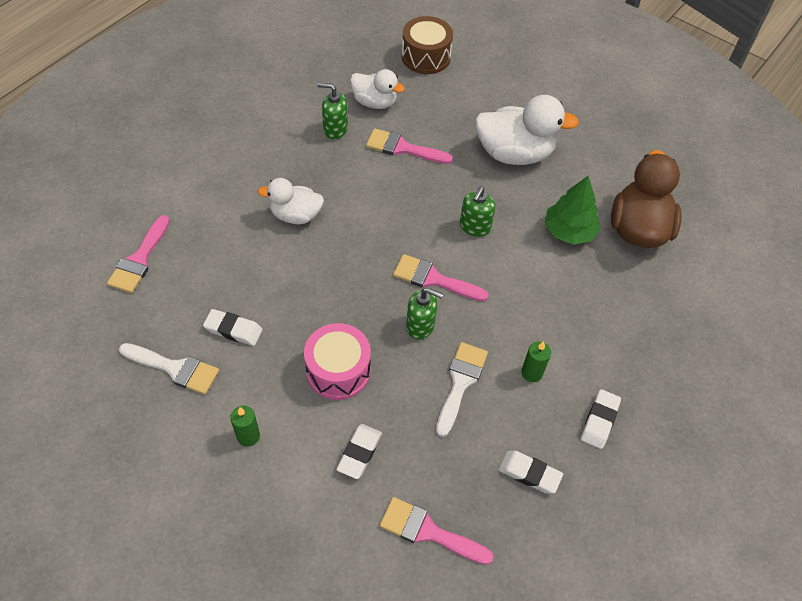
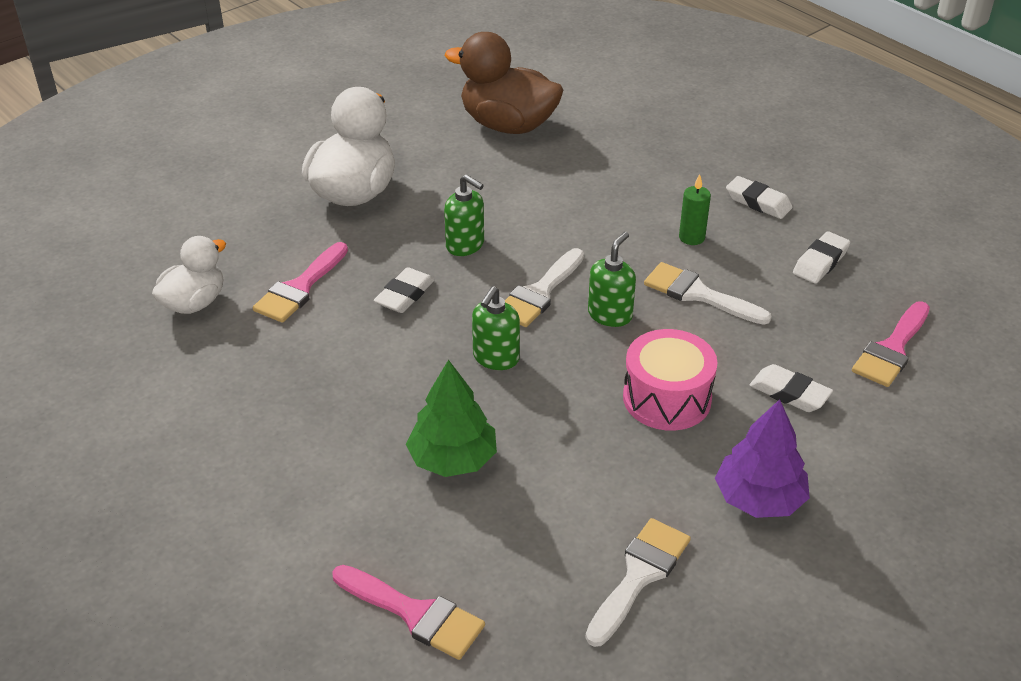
camera: 75 degrees left, 15 degrees down
white eraser [203,309,263,346] -> white eraser moved to [374,267,435,313]
green candle [230,406,260,447] -> purple tree [715,399,810,518]
white duck [258,178,324,224] -> none
green soap dispenser [318,83,348,139] -> green soap dispenser moved to [472,286,520,370]
pink brush [393,254,489,302] -> white brush [505,248,584,327]
brown drum [402,16,453,74] -> none
green tree [545,176,601,245] -> green tree moved to [406,360,497,477]

